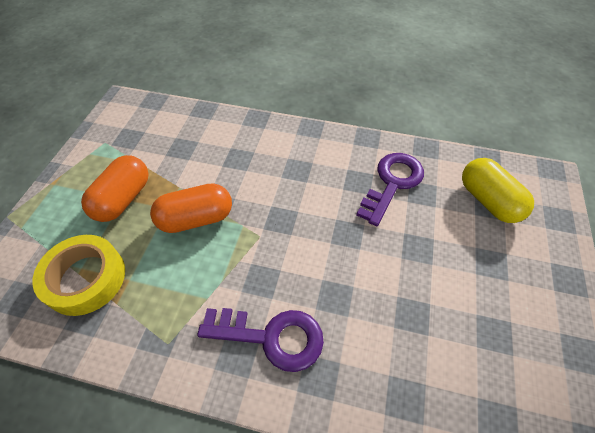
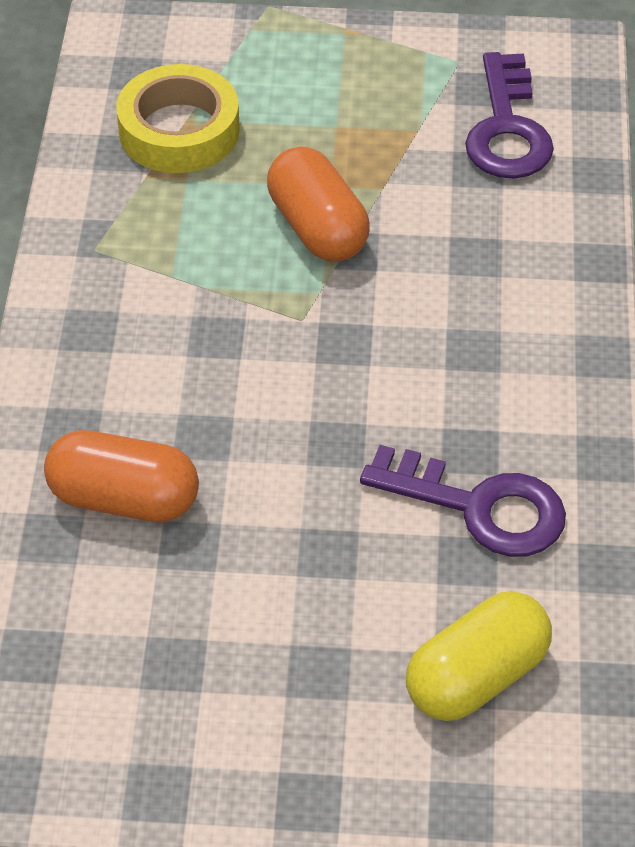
camera: 80 degrees right, 5 degrees down
orange capsule [81,155,149,222] -> orange capsule moved to [44,430,199,522]
purple key [197,308,324,372] -> purple key moved to [465,52,554,179]

